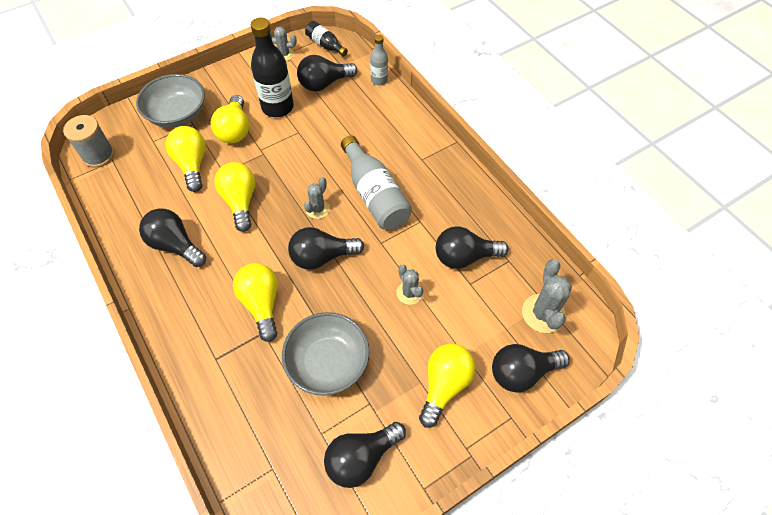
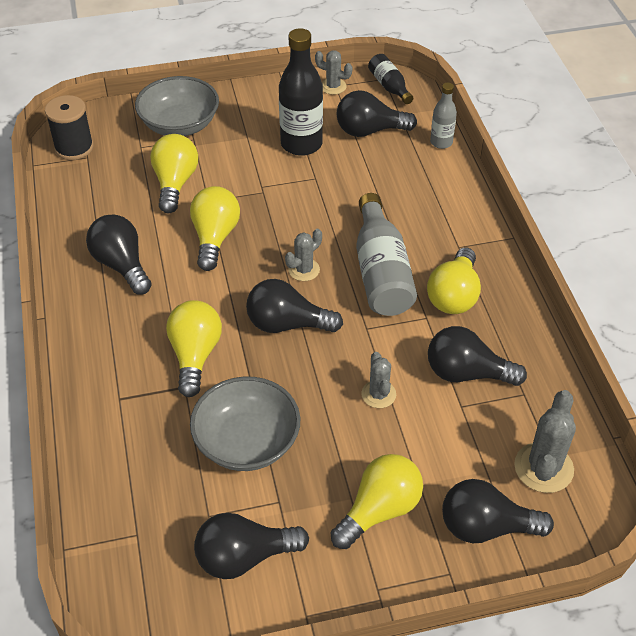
camera: 20 degrees right, 10 degrees down
grey spool [63,115,114,168] -> black spool [45,95,94,160]
yellow light bulb [211,95,249,143] -> yellow light bulb moved to [427,247,481,314]

